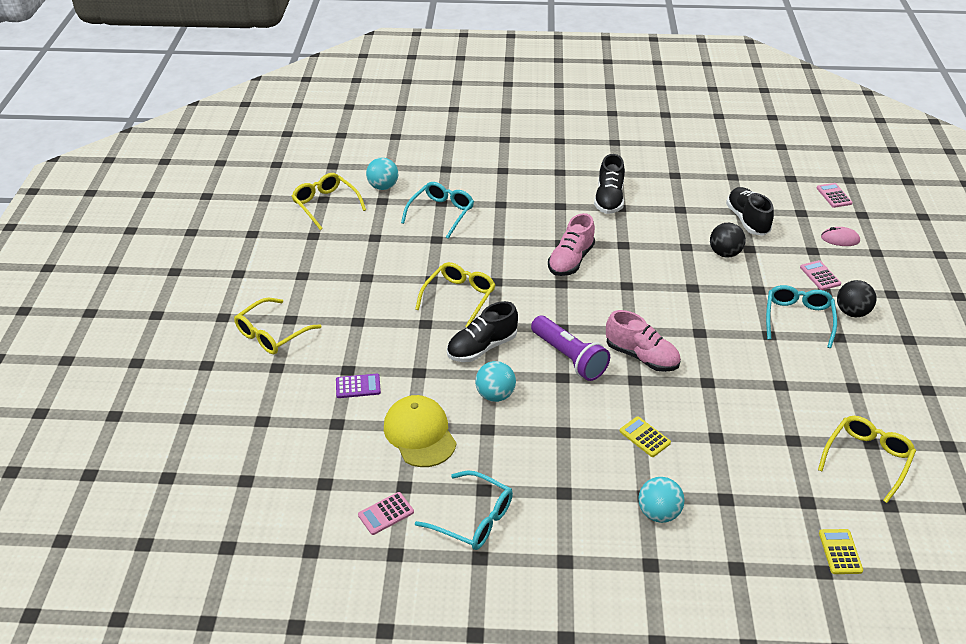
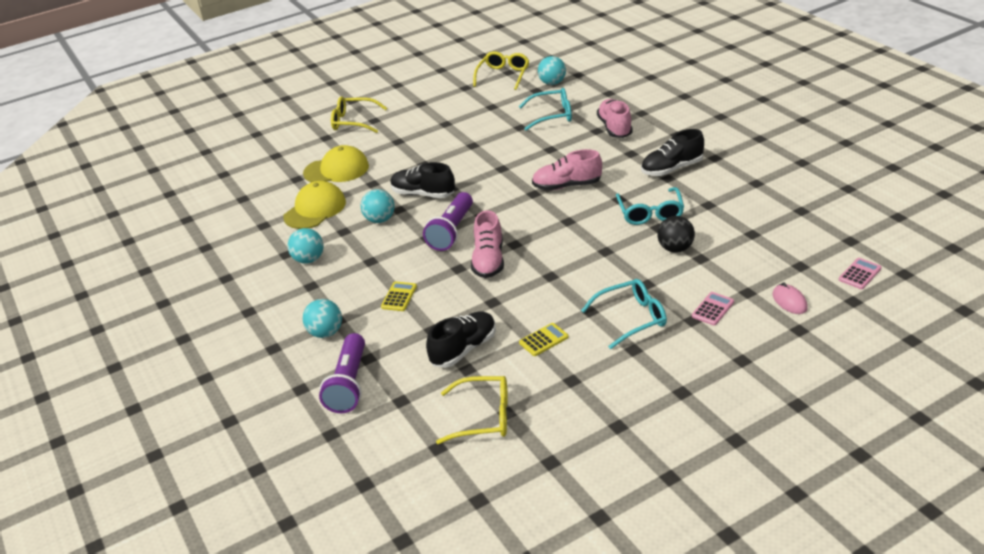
camera: 60 degrees right, 5 degrees down
purple calculator [336,374,381,398] -> yellow cap [303,145,369,182]
pink calculator [358,492,414,535] -> none
yellow glasses [415,262,495,327] -> none
turquoise glasses [415,470,513,550] -> turquoise glasses moved to [616,187,684,225]
black shoe [726,187,774,236] -> black shoe moved to [426,311,496,368]
yellow calculator [819,529,863,574] -> yellow calculator moved to [519,323,569,356]
black ball [837,280,876,317] -> none
none -> turquoise ball [288,228,323,264]
none -> purple flashlight [319,333,365,413]
none -> pink shoe [597,99,633,138]

